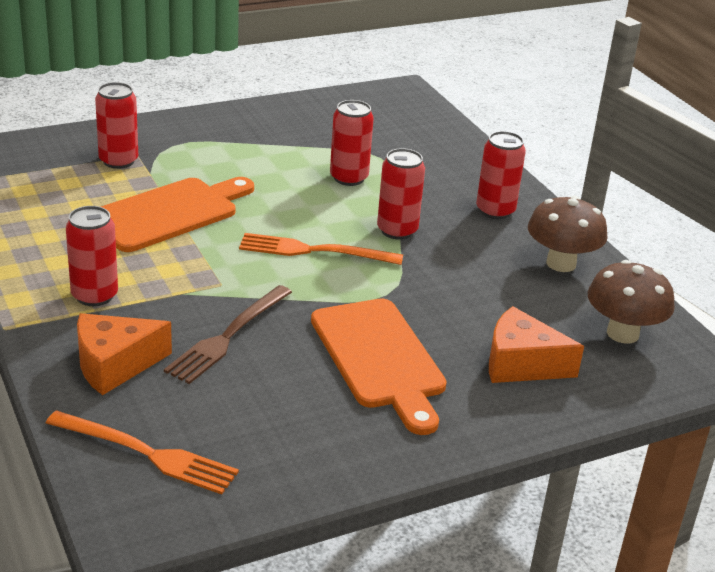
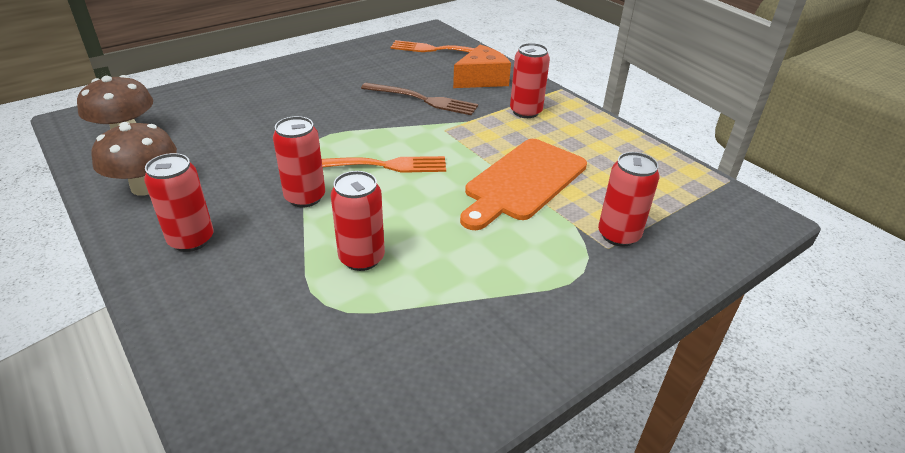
camera: 170 degrees right, 5 degrees up
brown fork [164,285,292,384] -> brown fork turned 90 degrees clockwise [361,83,478,115]
orange cutting board [311,299,447,435] -> none
orange cheese [489,306,584,383] -> none

